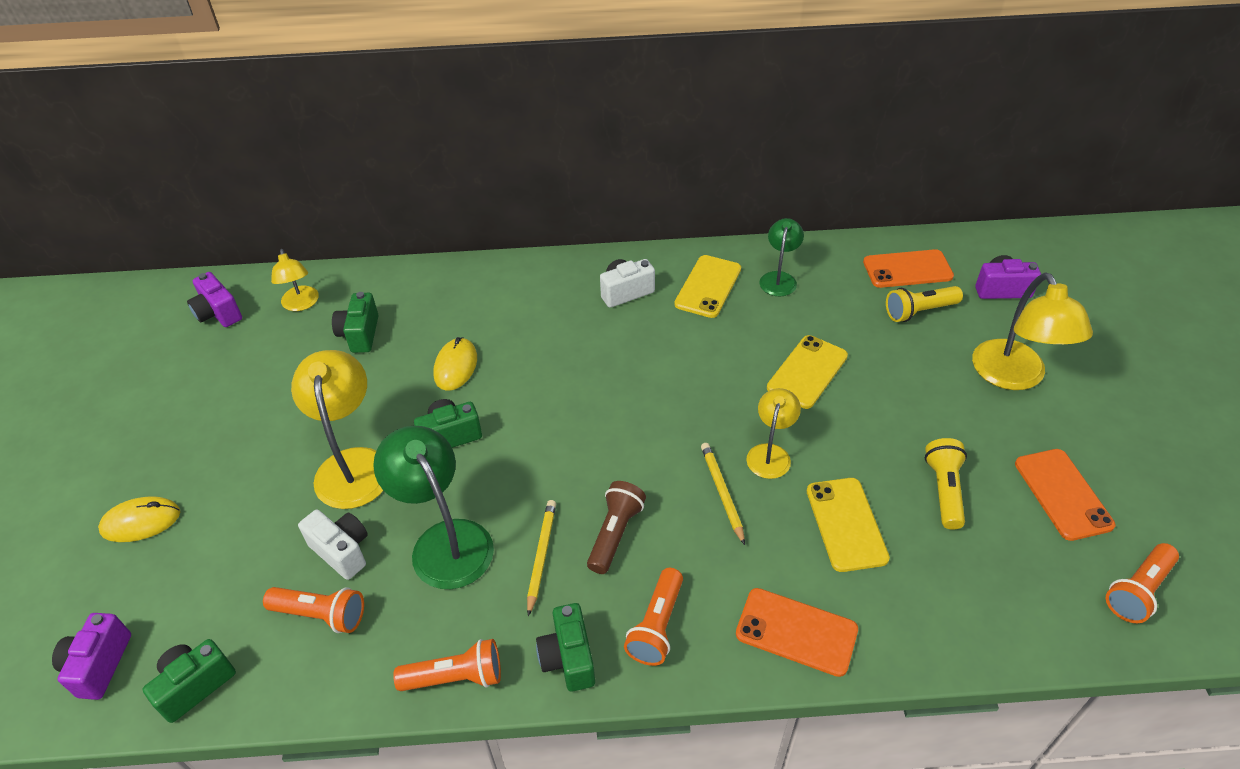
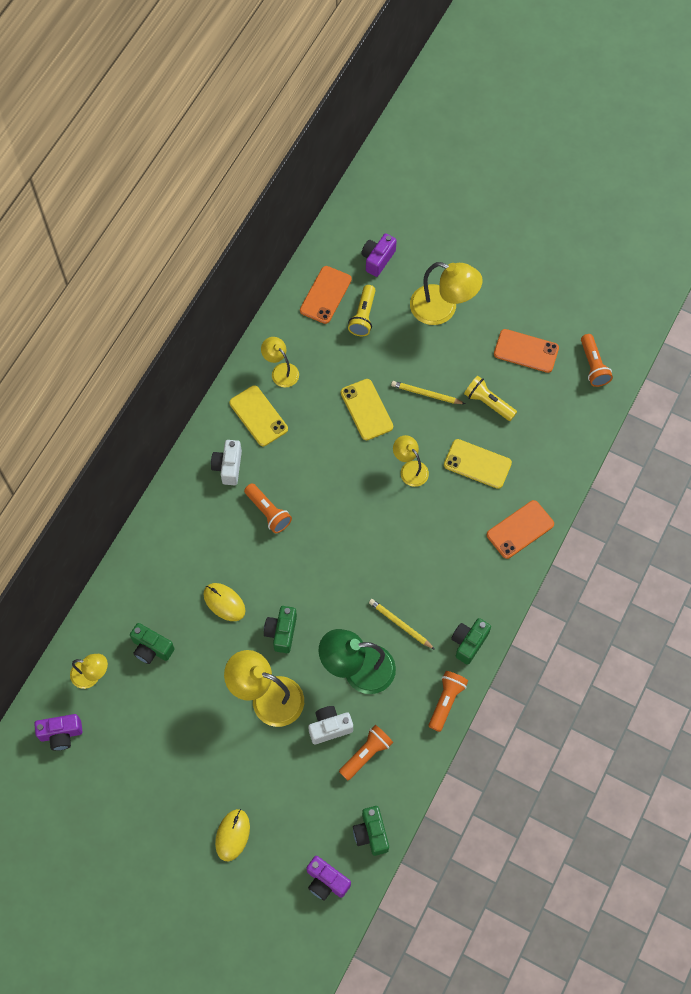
camera: 60 degrees left, 20 degrees up
green camera [536,603,595,692] -> green camera turned 105 degrees clockwise [451,618,491,665]
brown flashlight [587,481,646,574] -> none
orange flashlight [624,568,683,666] -> orange flashlight moved to [244,483,292,533]
yellow pencil [701,443,745,545] -> yellow pencil moved to [391,381,465,404]
green lamp [760,218,804,296] -> yellow lamp [261,337,299,387]

